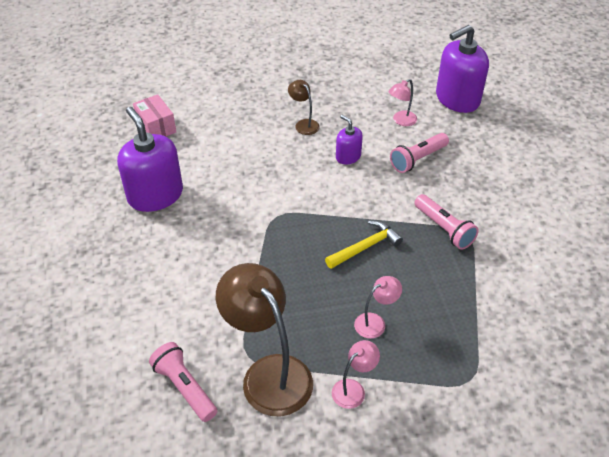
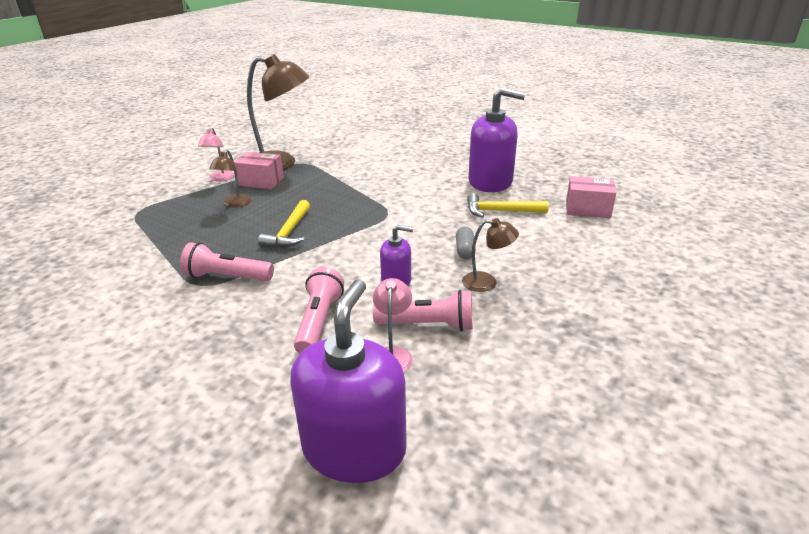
camera: 135 degrees right, 15 degrees down
pink flashlight [149,342,217,422] -> pink flashlight moved to [373,290,473,332]
pink lamp [354,276,402,339] -> brown lamp [209,150,251,207]
none -> pink box [234,152,284,189]
none -> grey capsule [456,227,476,259]
none -> yellow hammer [467,193,549,218]

